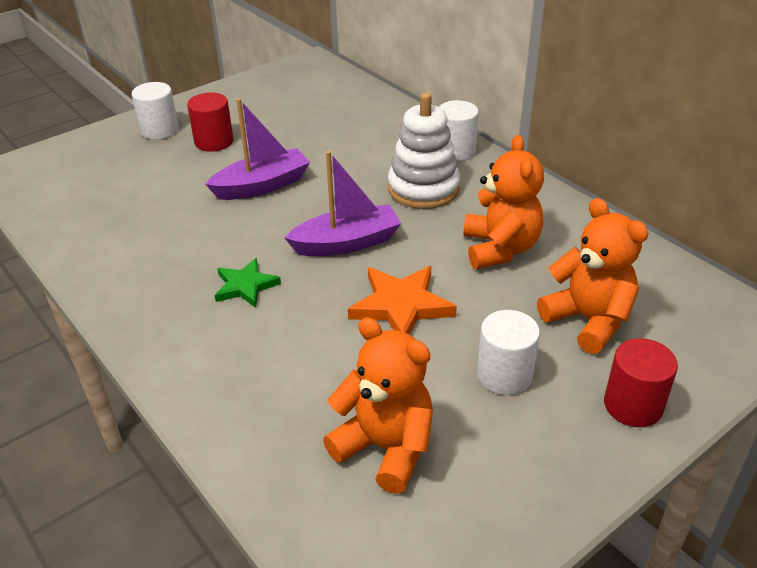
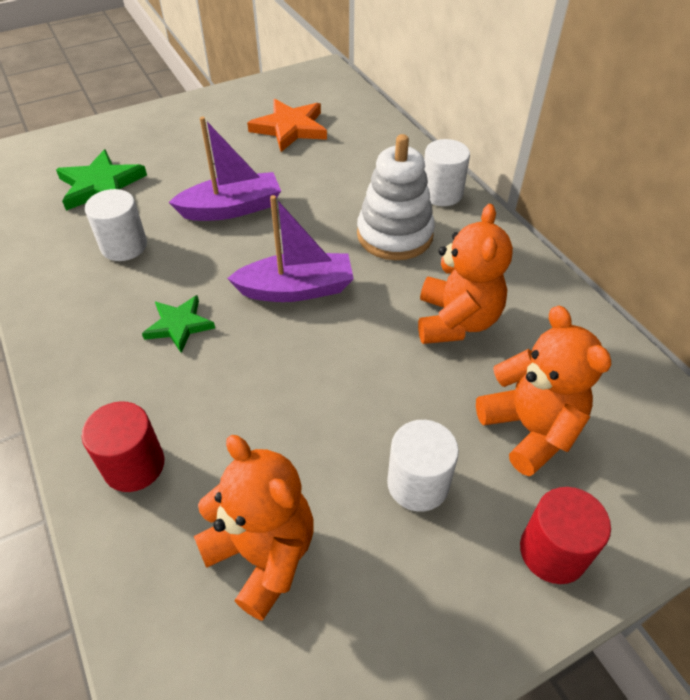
camera: 10 degrees right, 10 degrees up
white cylinder [132,82,179,140] -> white cylinder moved to [85,189,147,261]
red cylinder [187,92,233,152] -> red cylinder moved to [82,401,164,492]
orange star [348,266,457,335] -> orange star moved to [247,99,327,152]
none -> green star [56,149,147,211]

